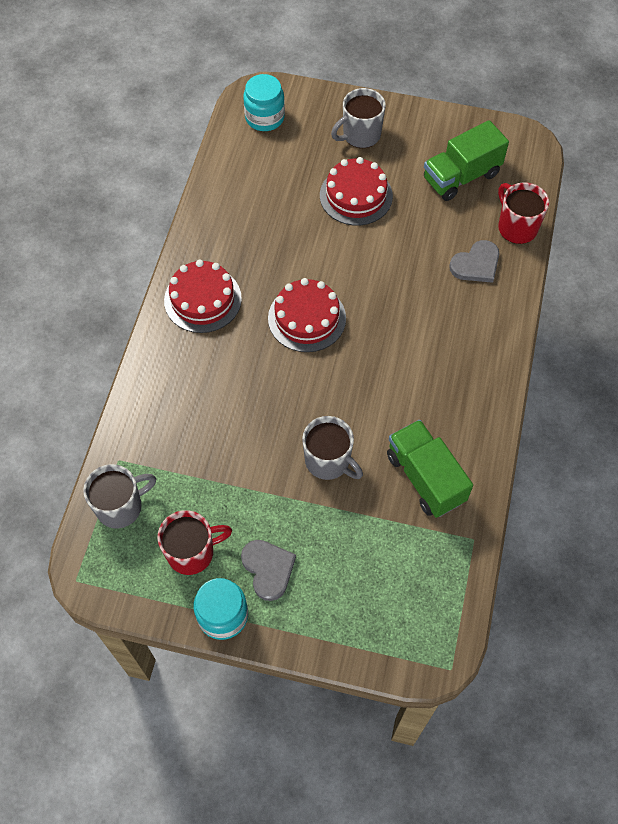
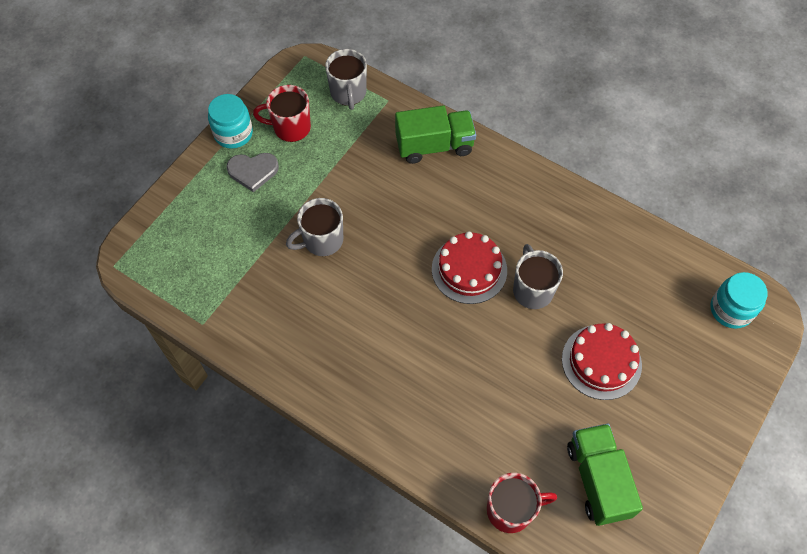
camera: 110 degrees right, 0 degrees up
red mug [157,510,232,575] -> red mug turned 90 degrees clockwise [253,85,311,142]
red cake [164,260,242,333] -> none
grey mug [331,88,386,148] -> grey mug moved to [513,244,563,309]
green truck [387,420,473,518] -> green truck moved to [395,106,476,164]
grey heart [449,240,499,283] -> none

